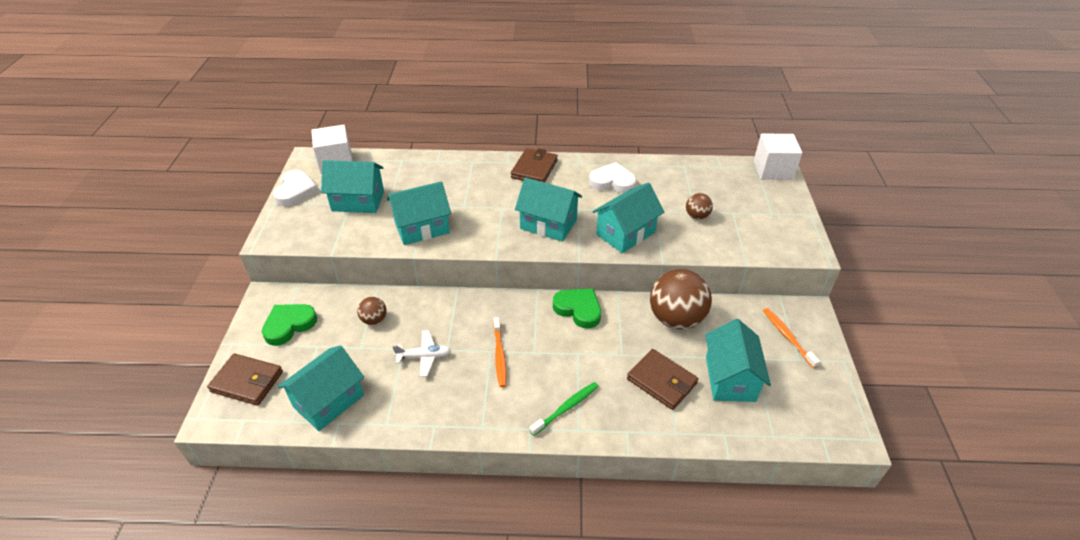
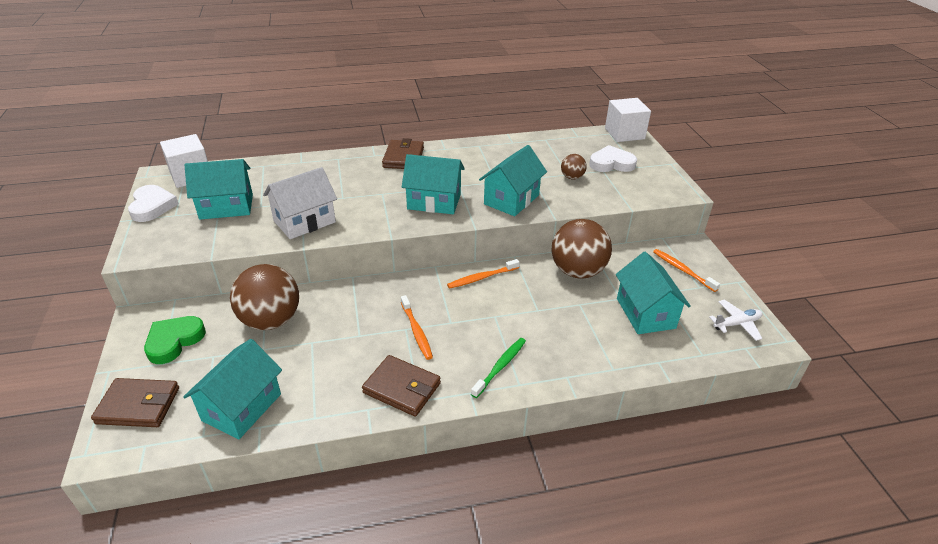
camera: 15 degrees left, 5 degrees down
brown ball [357,297,387,325] -> brown ball [230,264,299,330], size x2.10
turquoise house [387,181,451,245] -> white house [263,167,337,239]
white plane [392,330,451,377] -> white plane moved to [709,300,762,341]
green heart [553,289,601,328] -> orange toothbrush [447,259,520,289]
white heart [589,162,637,193] -> white heart moved to [589,145,637,172]
brown wallet [627,349,698,410] -> brown wallet moved to [362,355,441,417]

